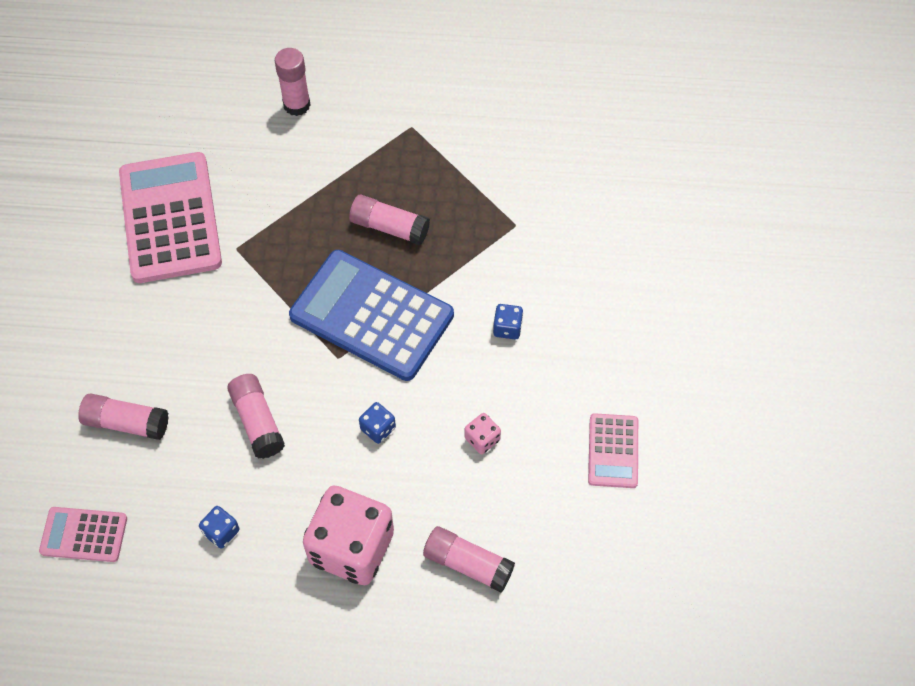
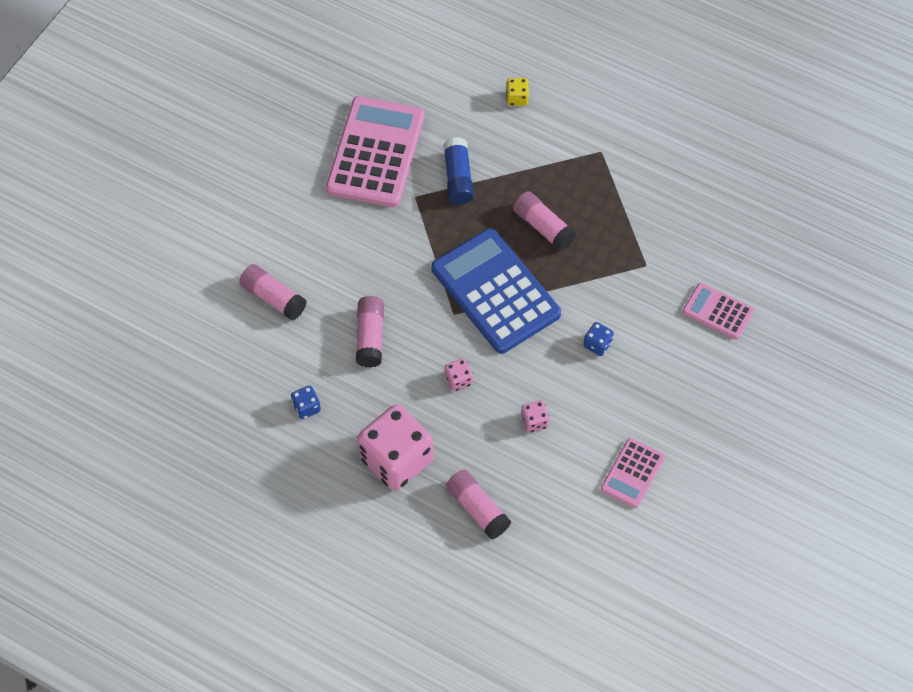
camera: 25 degrees right, 0 degrees up
pink calculator [39,507,127,562] -> pink calculator moved to [683,283,754,340]
pink glue stick [275,48,311,116] -> yellow dice [506,78,529,106]
blue dice [359,402,396,444] -> pink dice [444,358,473,391]
none -> blue glue stick [443,137,474,204]

